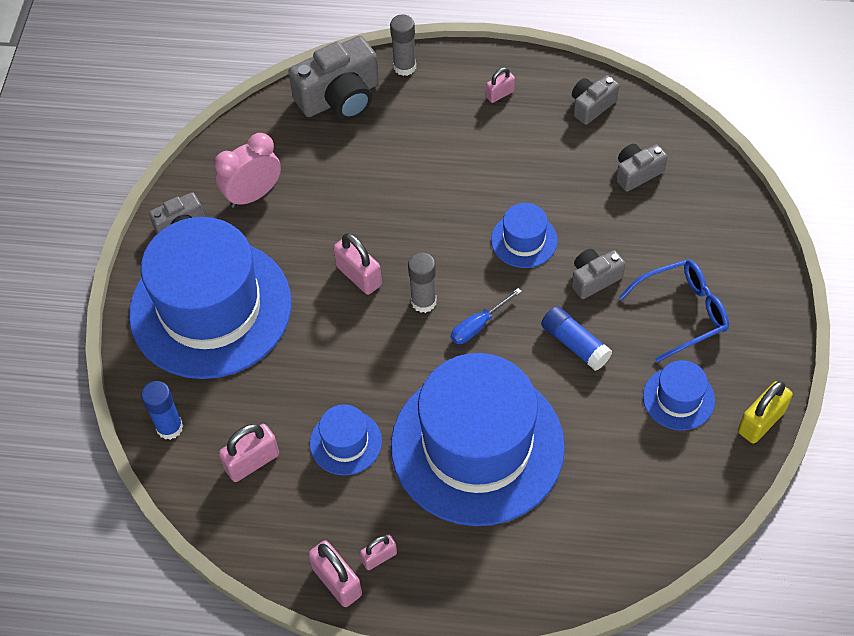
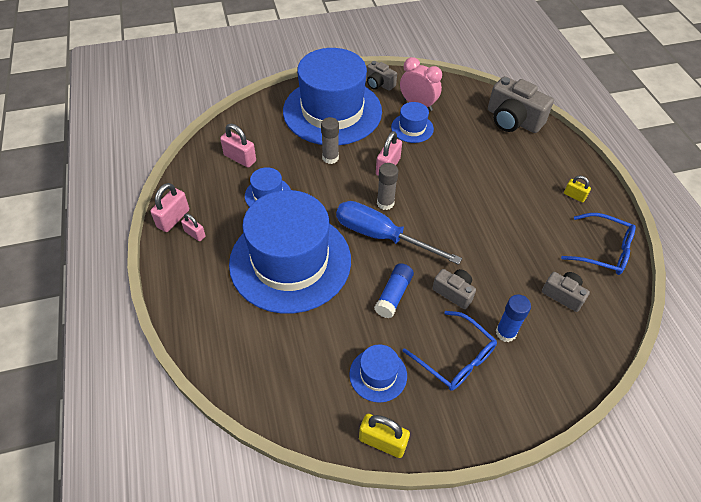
camera: 65 degrees right, 5 degrees down
blue glue stick [141,381,183,440] -> blue glue stick moved to [496,294,531,342]
grey glue stick [390,15,416,76] -> grey glue stick moved to [321,117,339,164]
blue screwdriver [451,288,522,344] -> blue screwdriver [336,201,462,265], size x2.08
pink padlock [486,67,515,103] -> yellow padlock [564,176,591,202]
blue hat [491,203,558,268] -> blue hat moved to [391,102,434,143]
grey camera [572,75,619,125] -> blue glasses [561,213,636,275]

